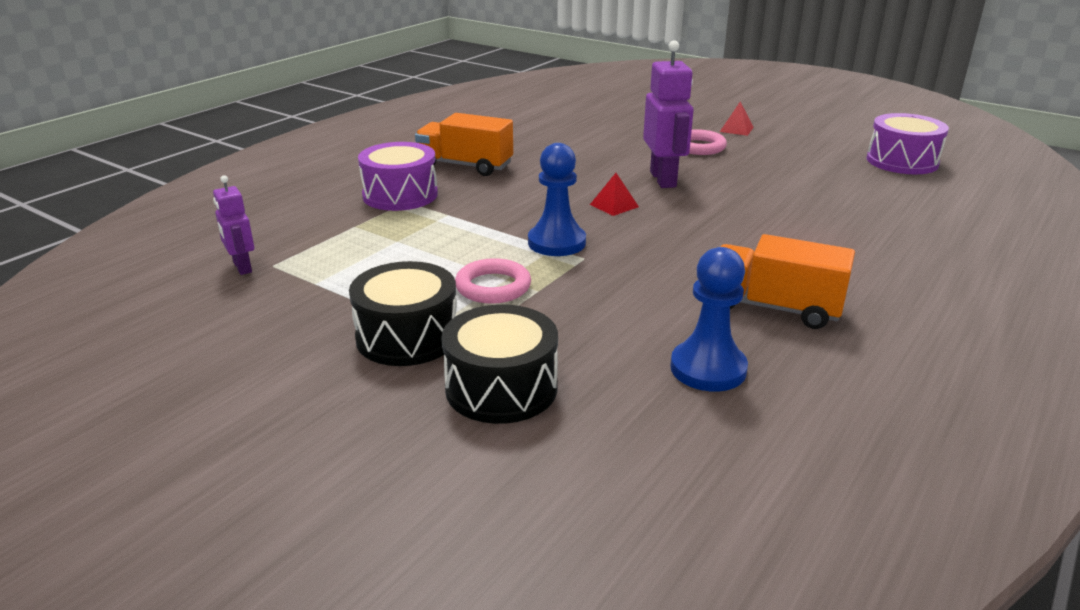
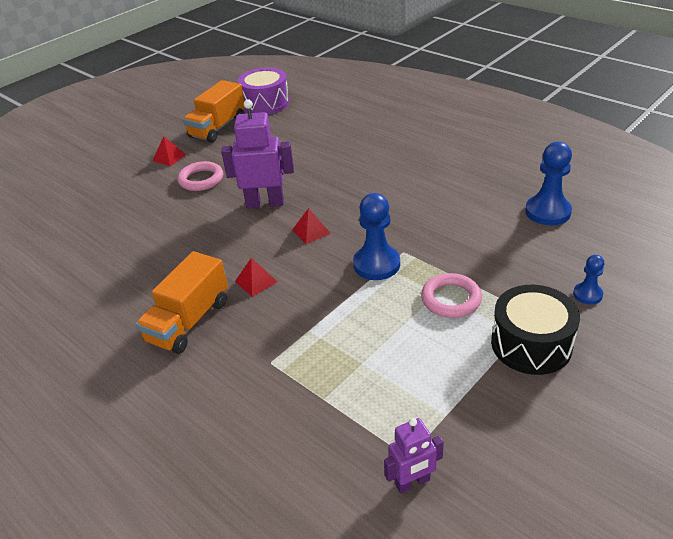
camera: 80 degrees left, 10 degrees up
purple drum [358,142,438,211] -> none
black drum [441,304,558,424] -> blue pawn [573,255,604,304]
orange truck [720,234,855,329] -> orange truck moved to [183,80,245,143]
none -> red pyramid [235,258,277,297]

